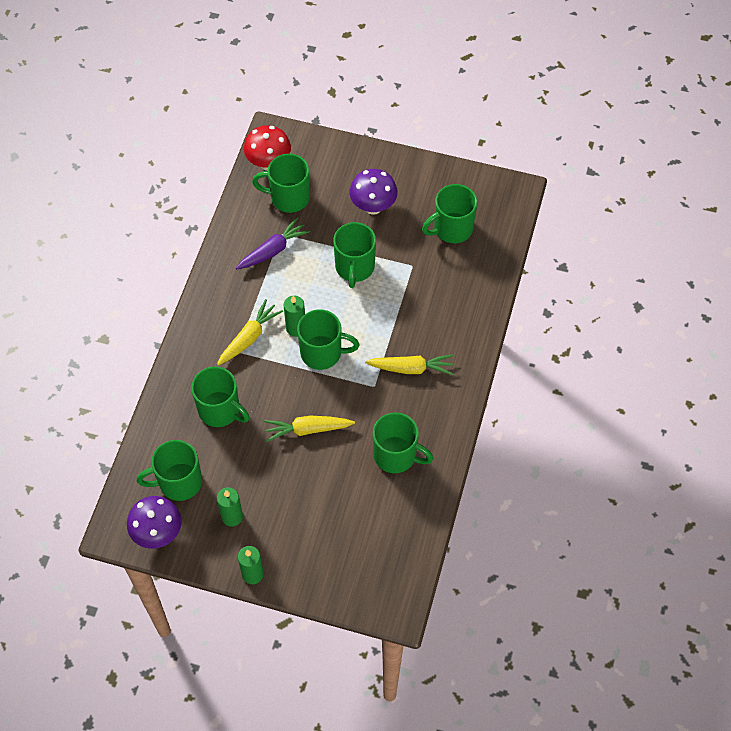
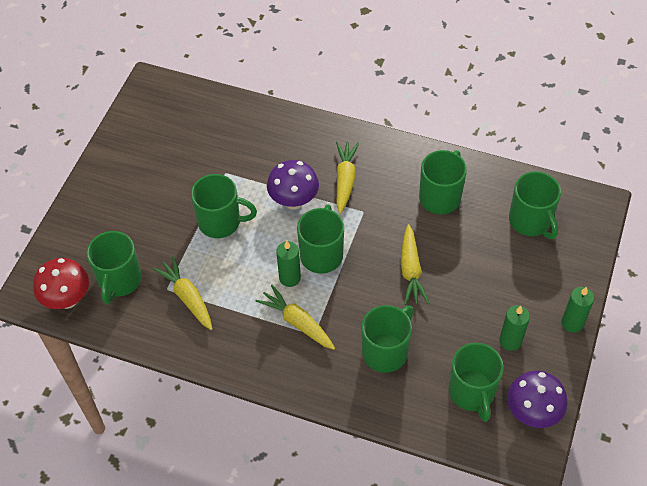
camera: 85 degrees left, 5 degrees down
purple carrot [236,218,310,269] -> yellow carrot [153,256,212,330]
purple mushroom [350,169,398,215] -> purple mushroom moved to [267,160,319,210]
green mug [422,184,477,243] -> green mug moved to [509,171,561,239]

